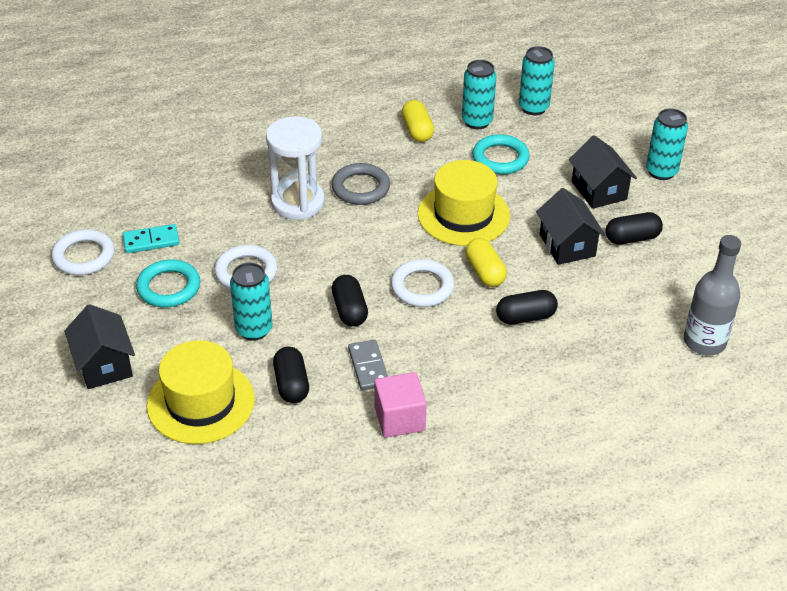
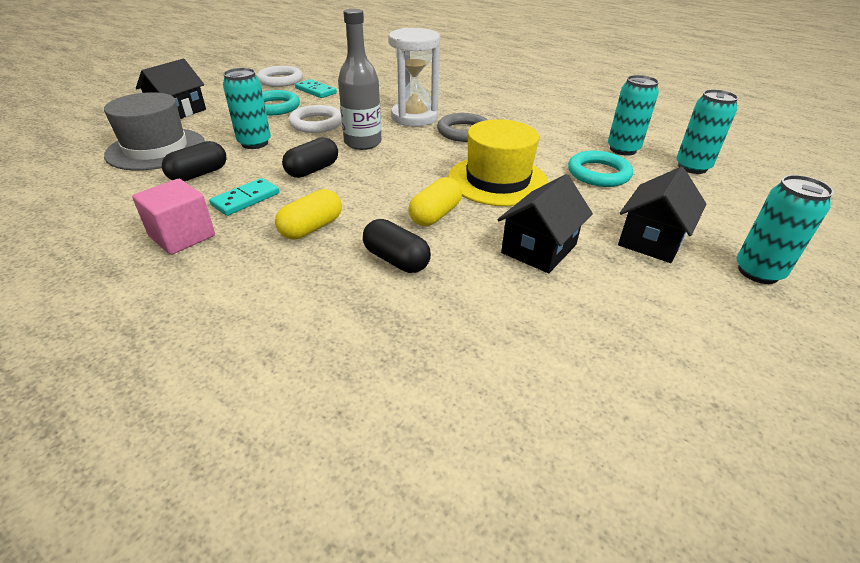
camera: 55 degrees right, 5 degrees down
yellow hat [147,340,255,444] -> grey hat [104,92,205,171]
grey domino [348,340,388,390] -> turquoise domino [209,178,279,216]
white ring [391,259,454,307] -> none
yellow capsule [402,100,434,142] -> yellow capsule moved to [275,189,342,239]
black capsule [605,212,663,245] -> none
grey bottle [684,235,741,355] -> grey bottle moved to [338,9,382,150]

